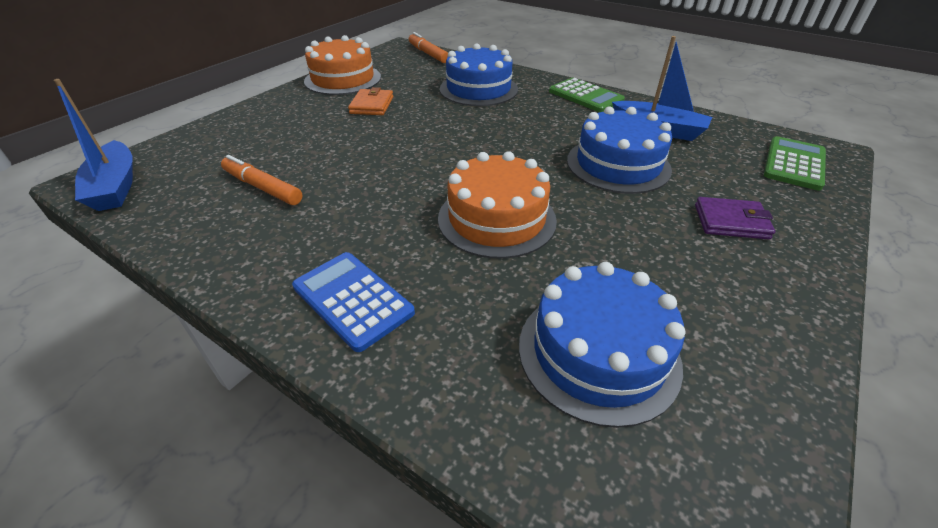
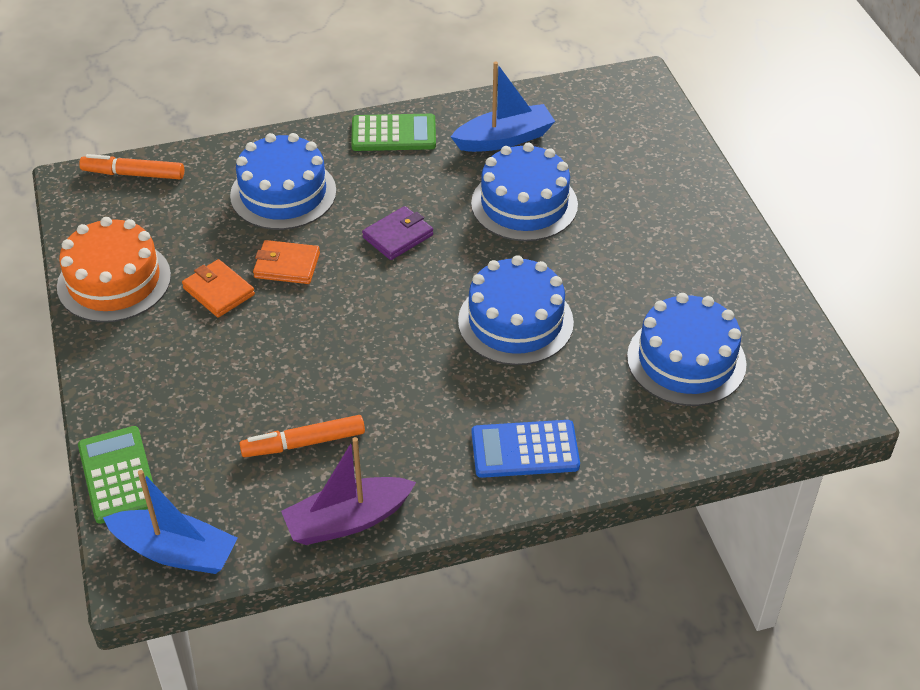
camera: 50 degrees left, 5 degrees up
orange cake [438,151,557,259] -> blue cake [458,255,574,365]
purple wallet [695,197,775,240] -> purple wallet moved to [362,206,433,260]
green calculator [764,136,826,191] -> green calculator moved to [78,426,153,524]
none -> orange wallet [253,240,320,284]
none -> purple boat [281,437,416,545]

